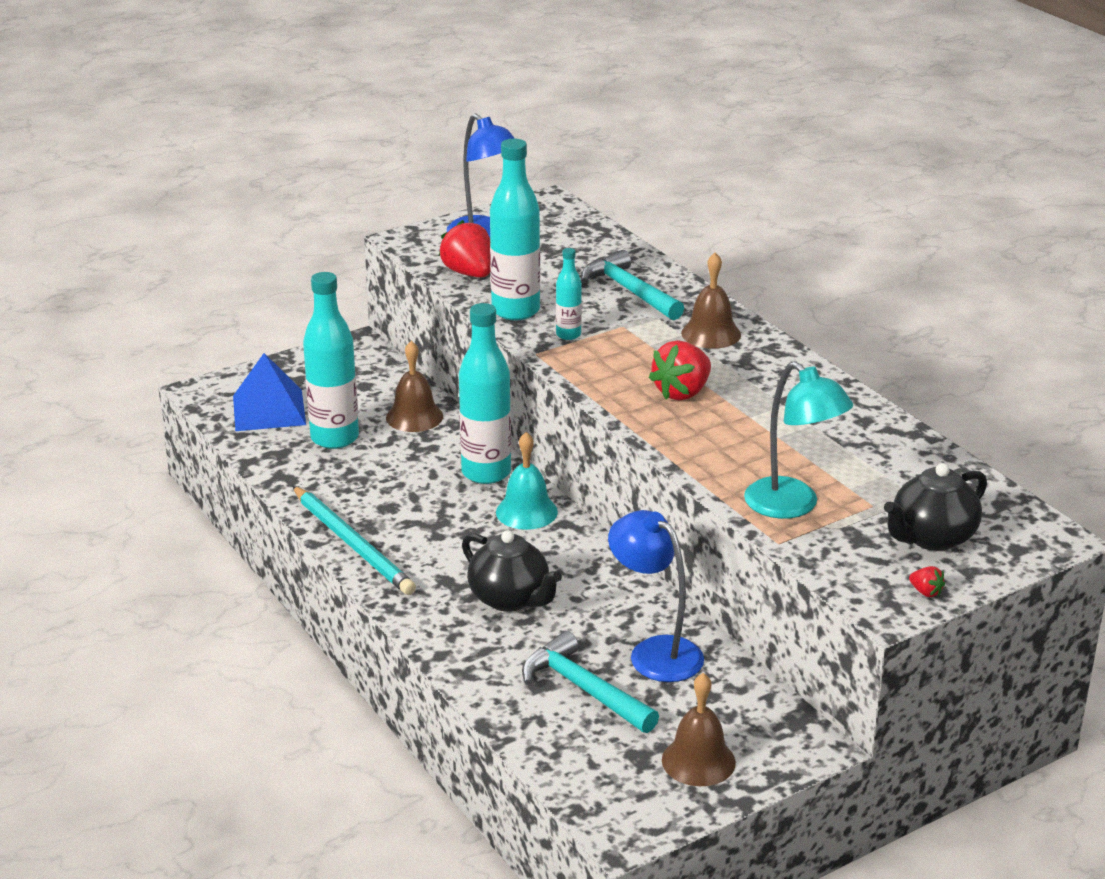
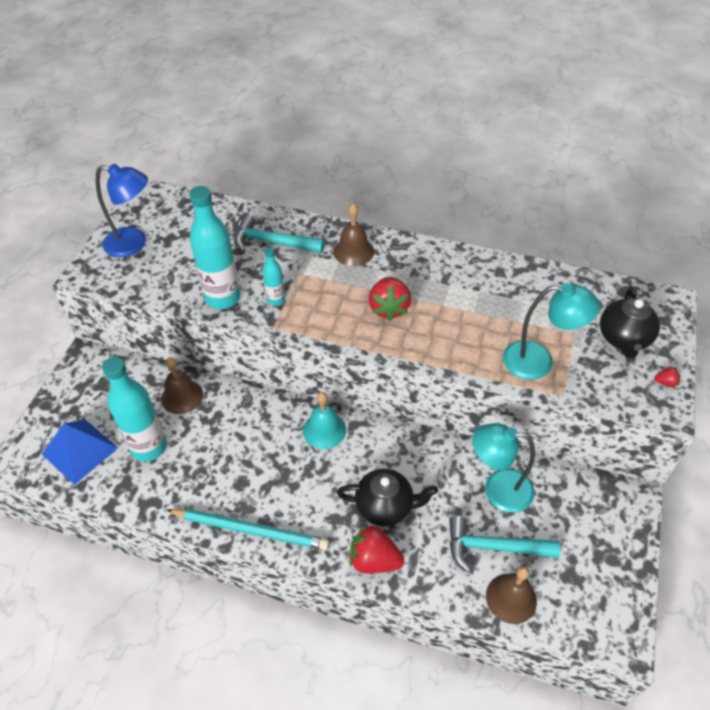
camera: 40 degrees left, 20 degrees up
red strawberry [439,220,490,278] -> red strawberry moved to [349,524,404,573]
turquoise bottle [459,303,511,484] -> none
blue lamp [608,510,704,682] -> turquoise lamp [472,423,535,513]
brown bell [662,673,736,786] -> brown bell moved to [486,566,537,624]

